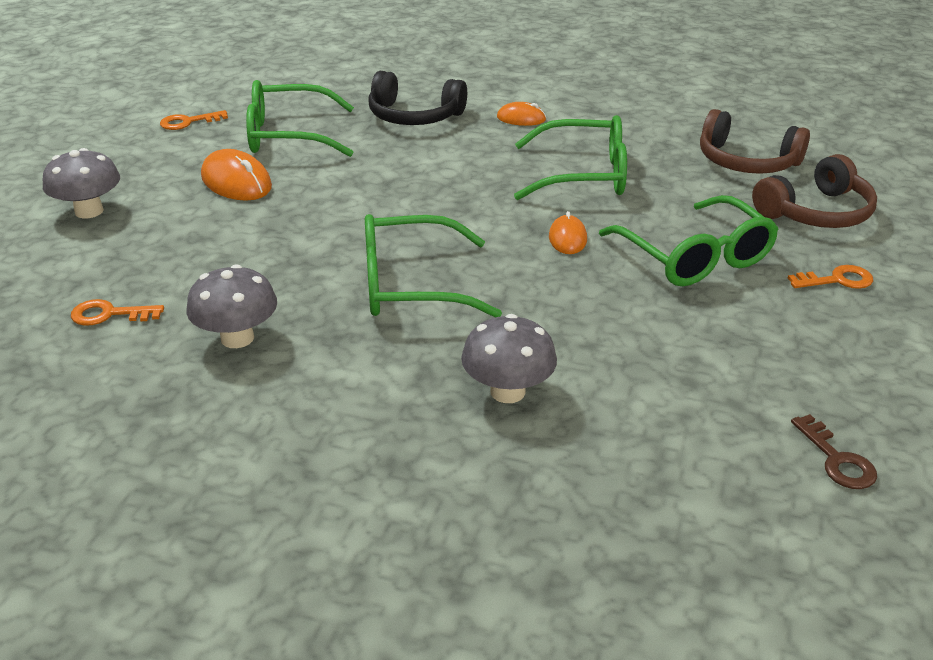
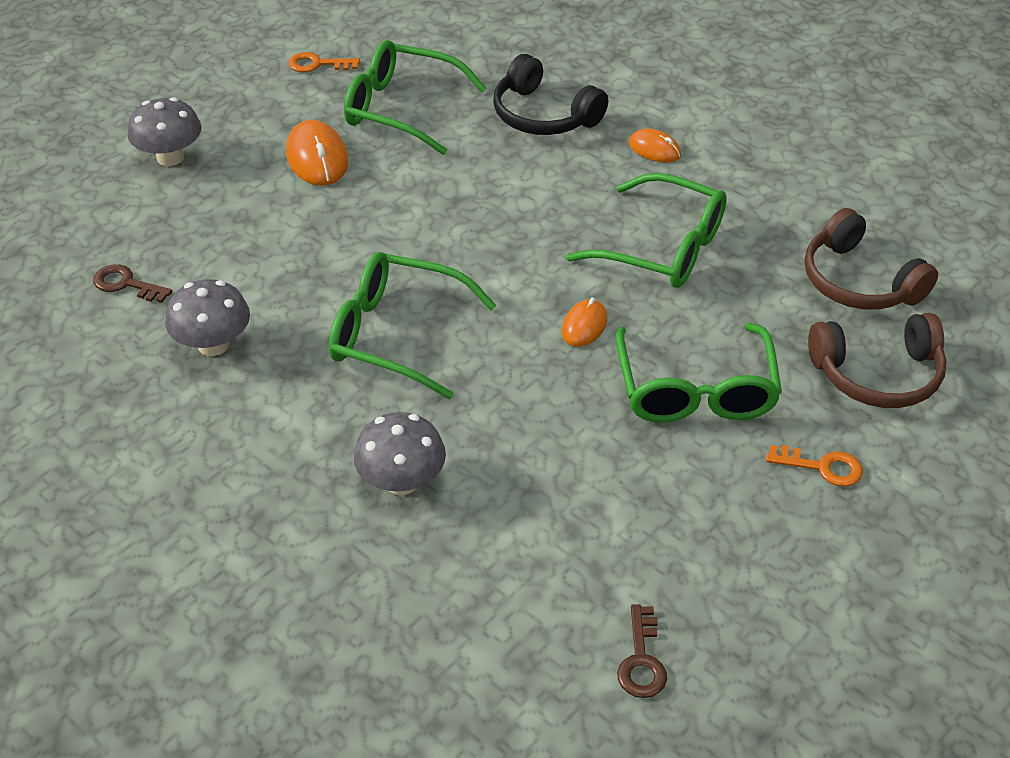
camera: 25 degrees right, 10 degrees up
orange key [71,299,164,326] -> brown key [93,264,172,303]

